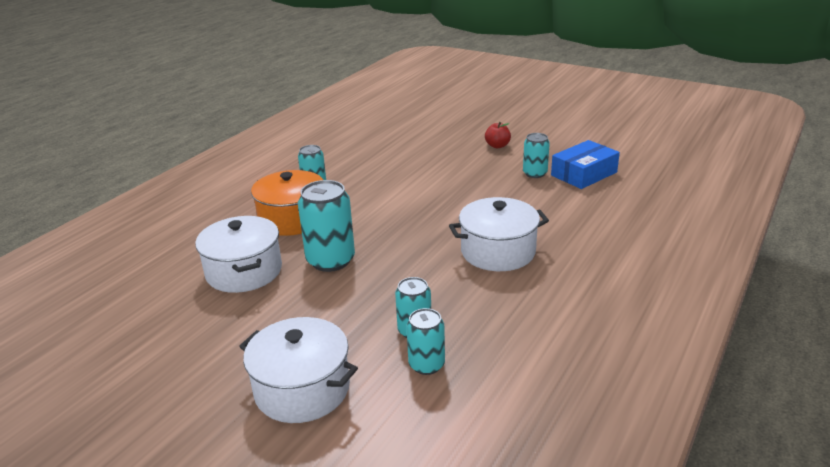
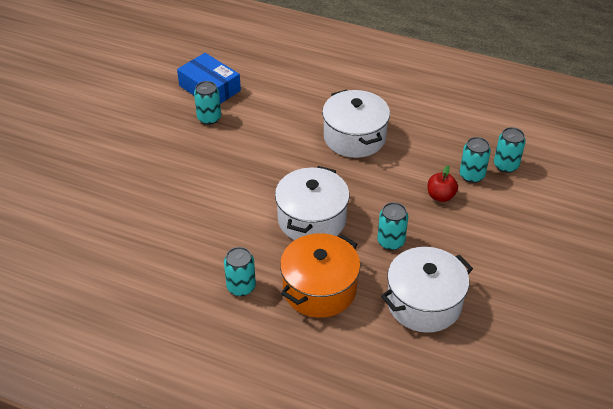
camera: 100 degrees left, 15 degrees up
white pot [239,317,358,423] -> white pot moved to [275,166,350,240]
turquoise can [298,180,355,272] -> turquoise can [377,202,408,250], size x0.60
red apple [485,122,511,148] -> red apple moved to [428,166,458,202]

